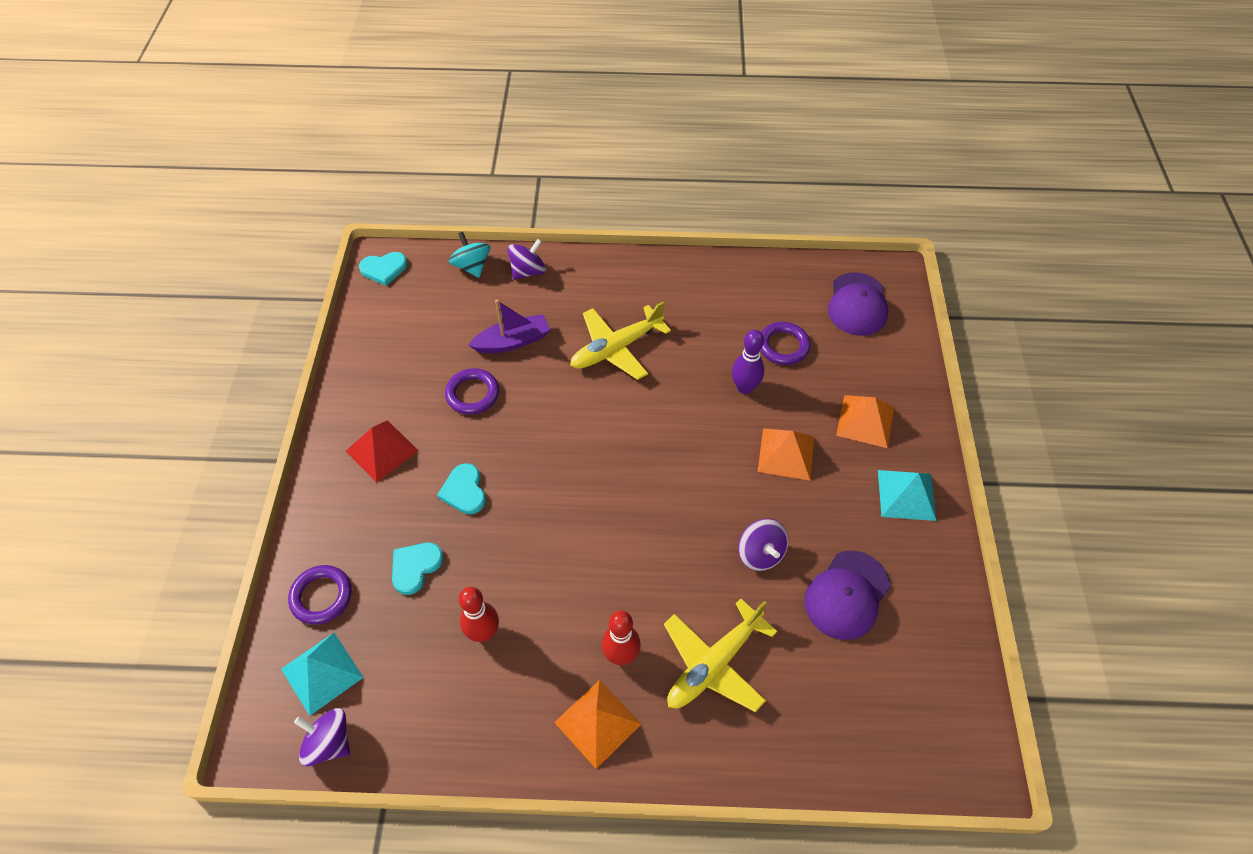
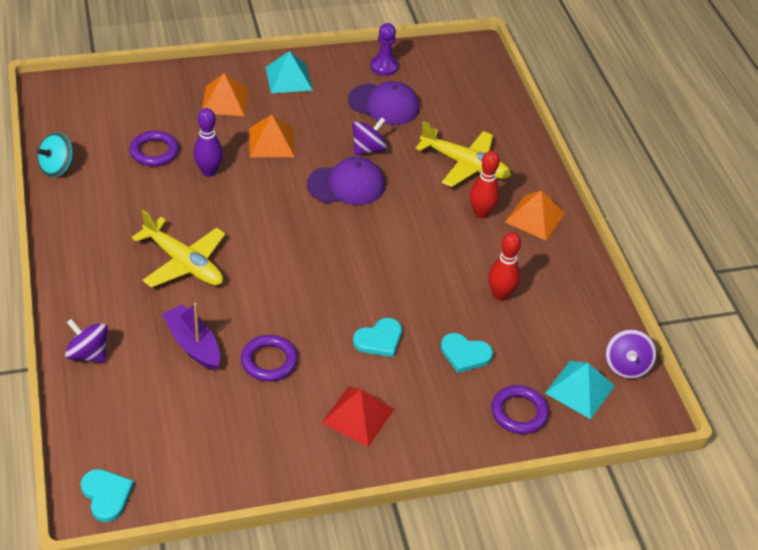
camera: 110 degrees left, 10 degrees down
turquoise spinning top [449,231,490,278] -> turquoise spinning top moved to [36,132,74,177]
purple cap [828,273,888,336] -> purple cap moved to [307,157,385,205]
none -> purple pawn [370,23,399,76]

